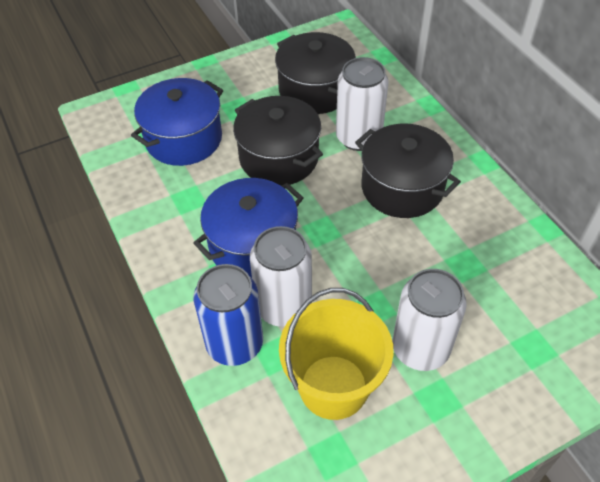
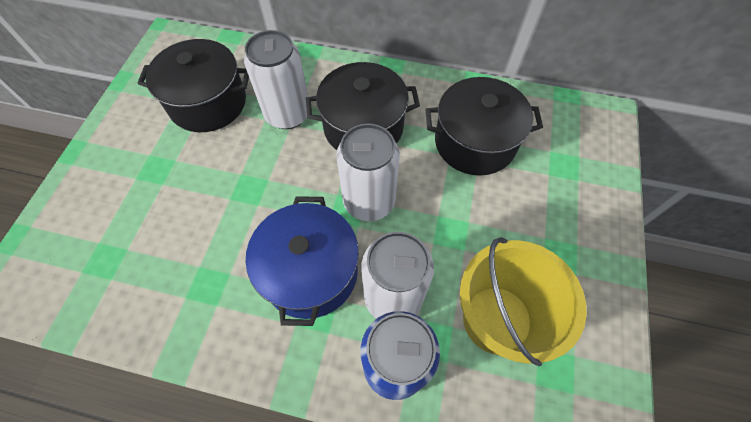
camera: 50 degrees left, 10 degrees up
blue pot [131,78,223,166] -> none
black pot [233,96,323,186] -> black pot moved to [425,77,543,176]
white can [392,269,467,371] -> white can moved to [336,123,400,221]

